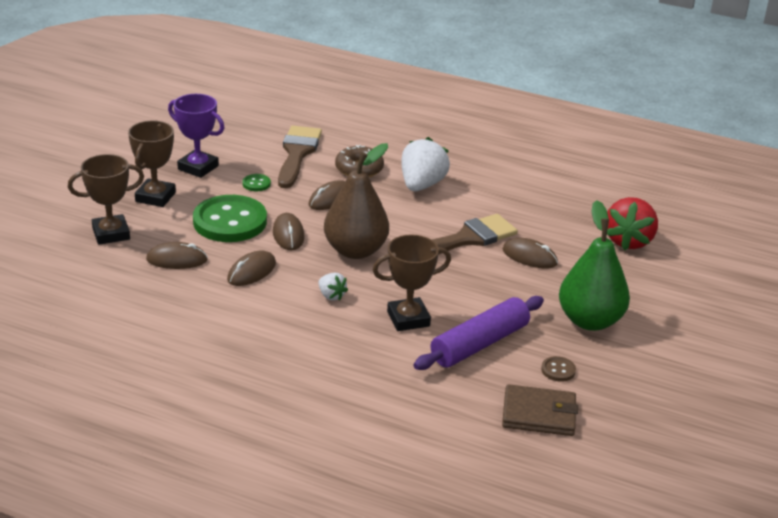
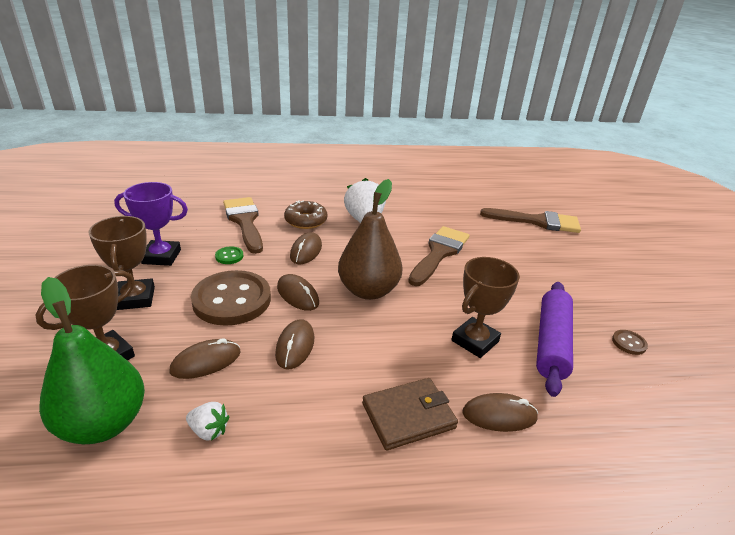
camera: 30 degrees left, 0 degrees up
green button [193,195,267,242] -> brown button [191,270,271,326]
white strawberry [318,273,348,301] -> white strawberry moved to [186,402,229,441]
brown wallet [502,384,578,436] -> brown wallet moved to [362,378,458,450]
brown mouse [503,238,558,268] -> brown mouse moved to [462,393,538,432]
green pear [559,200,630,331] -> green pear moved to [39,277,145,444]
red strawberry [607,197,658,251] -> brown brush [480,208,581,233]

